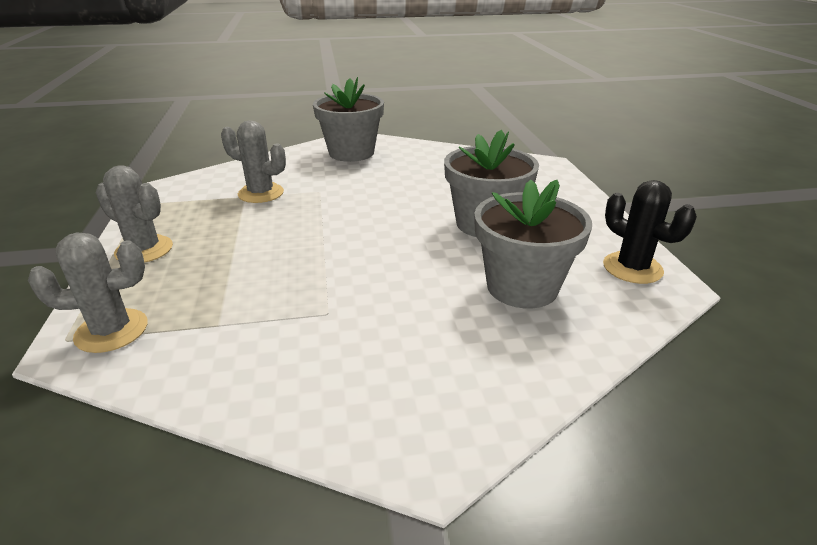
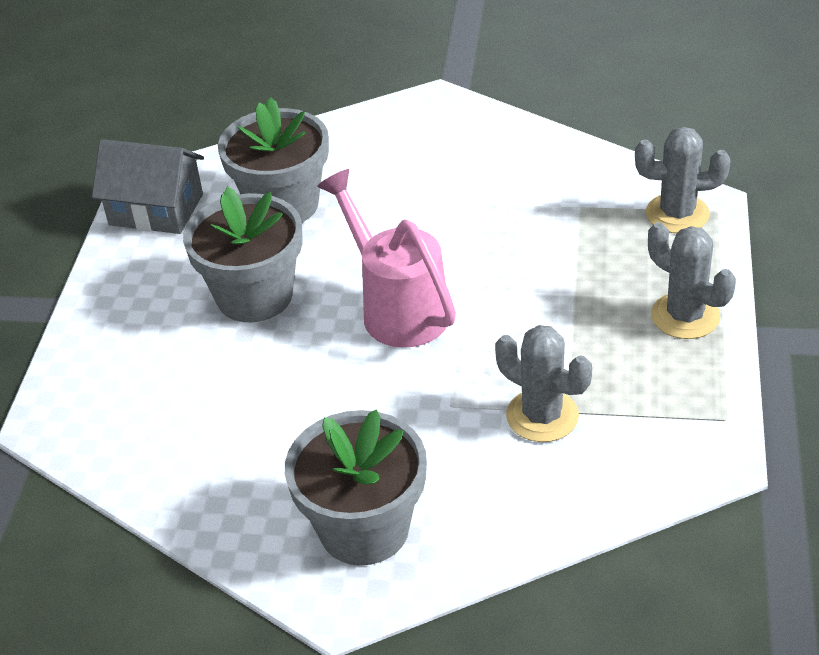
camera: 160 degrees left, 10 degrees up
black cactus [603,180,697,284] -> grey house [92,139,204,234]
none -> pink watering can [317,169,456,348]

